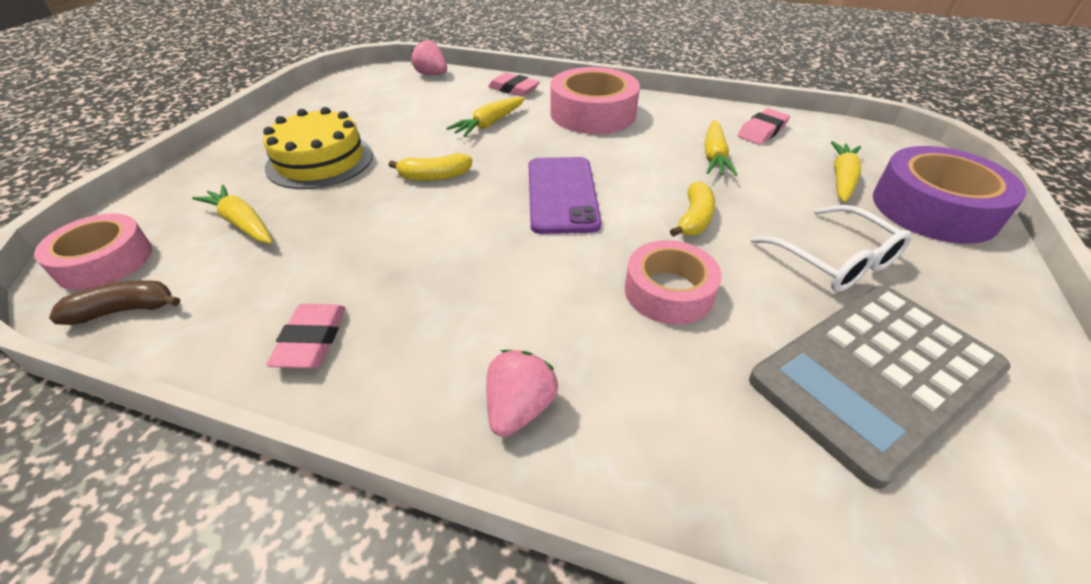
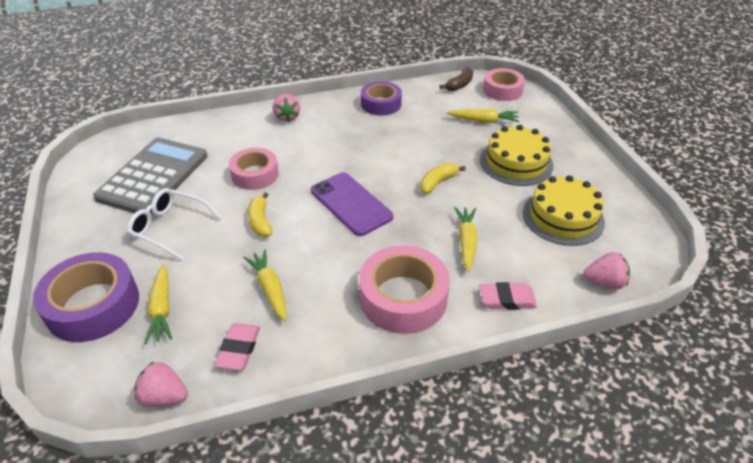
camera: 145 degrees right, 0 degrees up
pink eraser [266,304,346,368] -> purple tape [361,81,402,115]
none -> pink strawberry [134,361,188,406]
none -> yellow cake [523,175,605,246]

